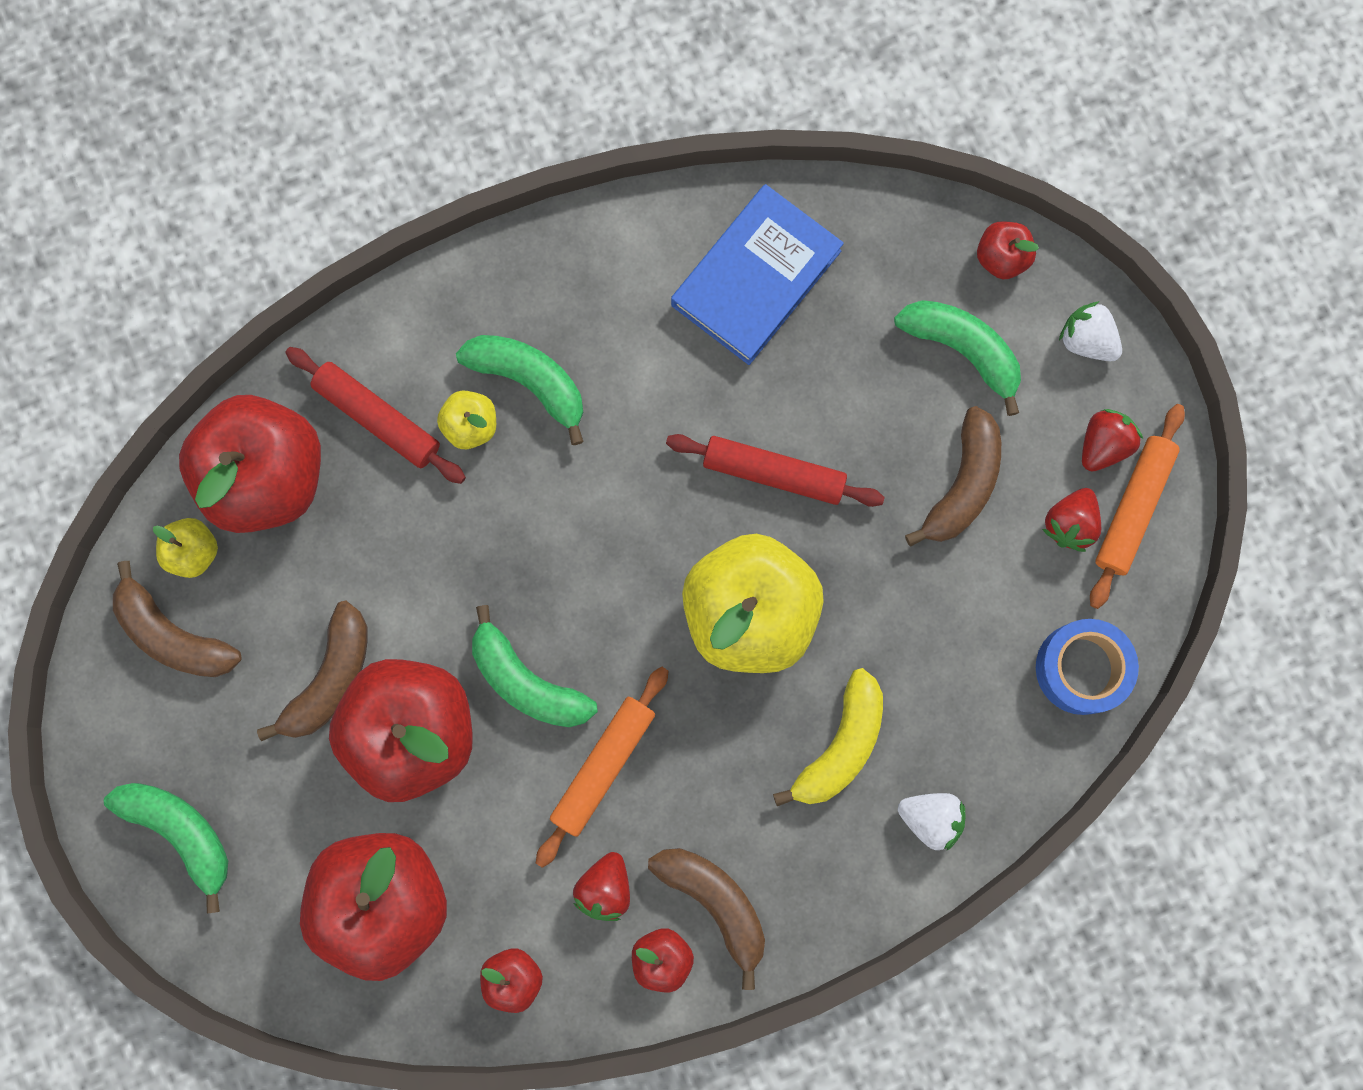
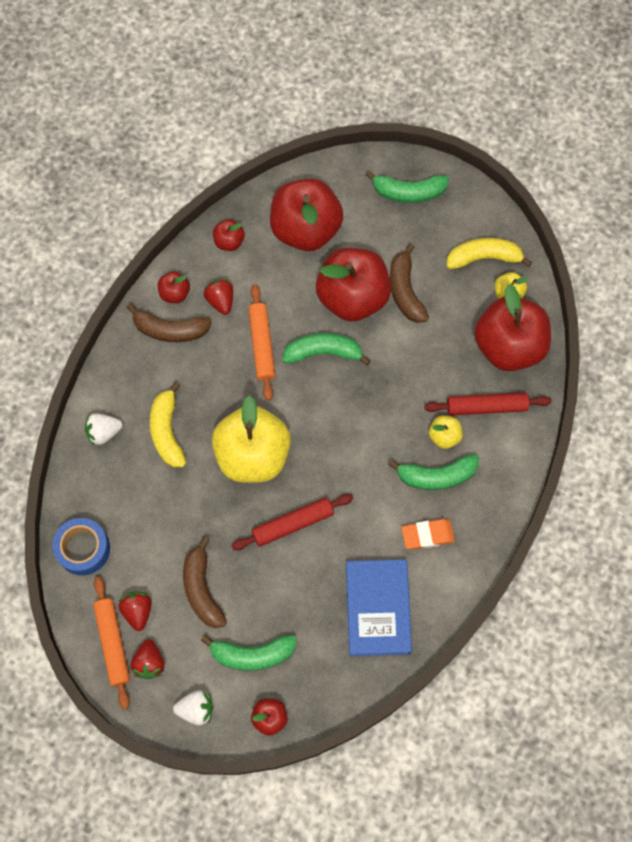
camera: 140 degrees right, 10 degrees down
brown banana [113,561,242,677] -> yellow banana [447,238,532,269]
none -> orange eraser [401,519,455,550]

